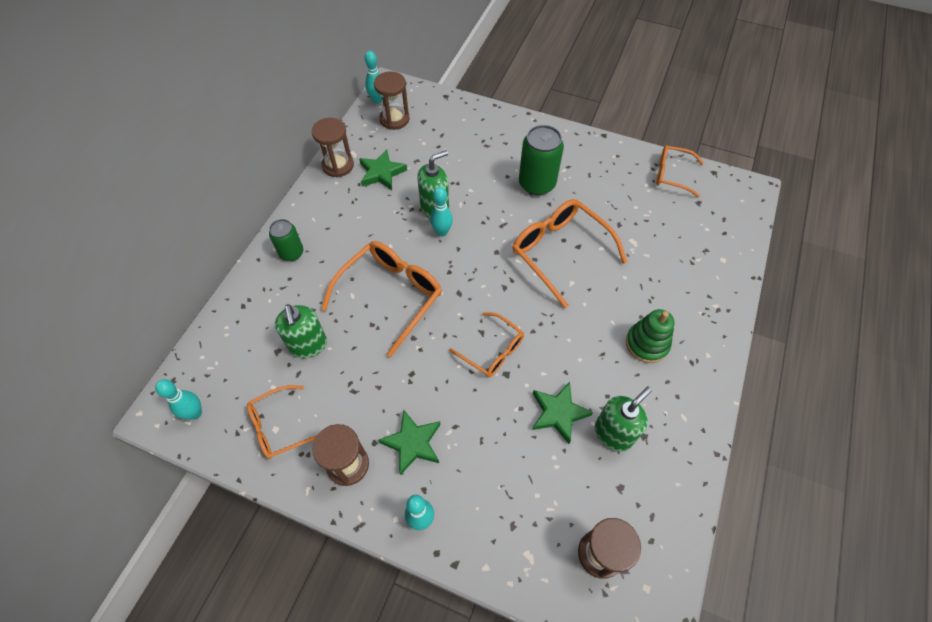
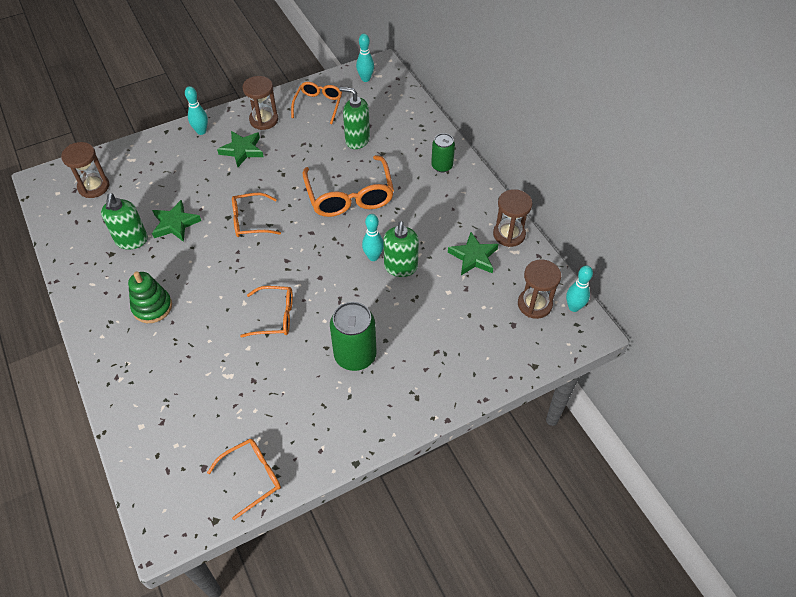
camera: 130 degrees right, 5 degrees down
orange glasses [513,199,627,308] -> orange glasses [240,286,293,337], size x0.60

